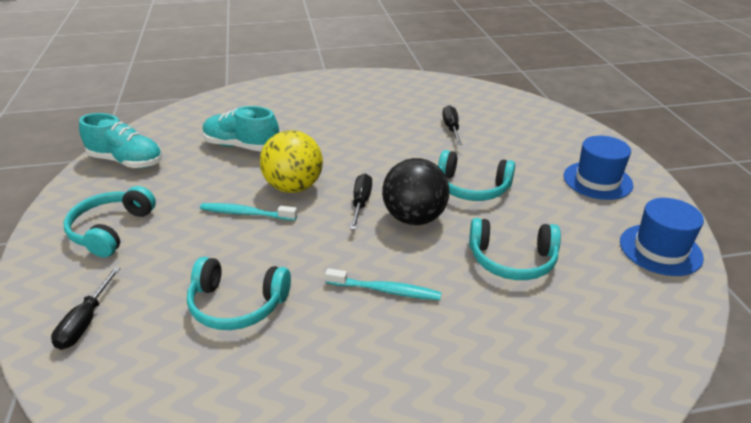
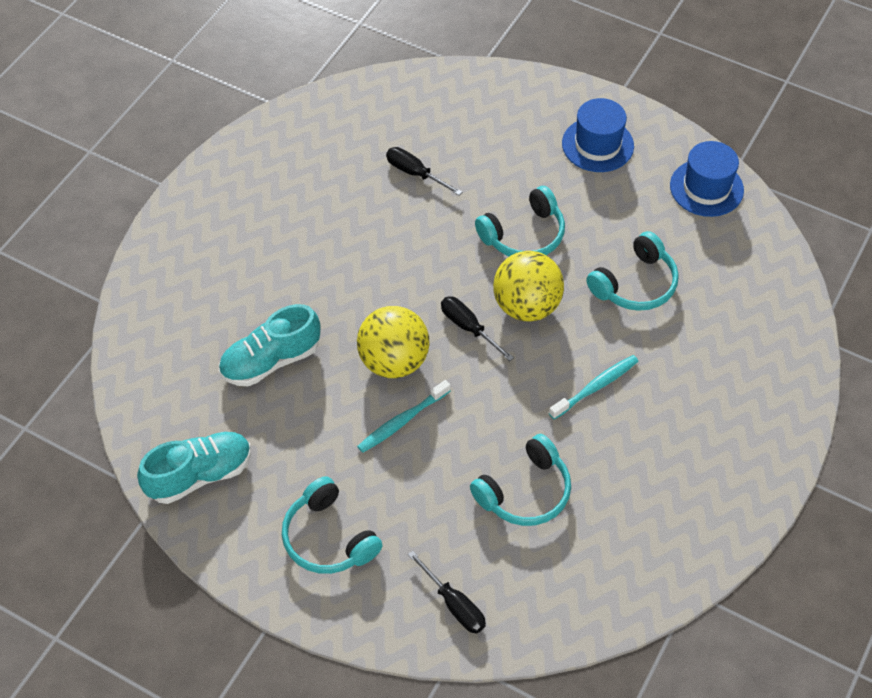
camera: 50 degrees left, 20 degrees up
black ball [382,158,450,225] -> yellow ball [493,251,564,322]

